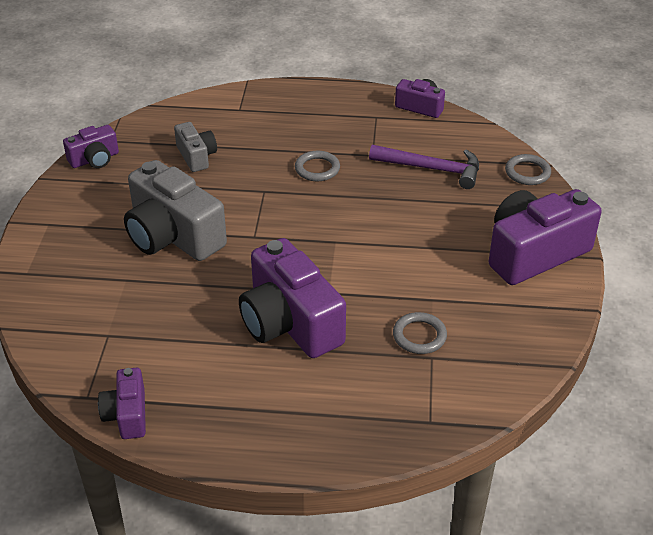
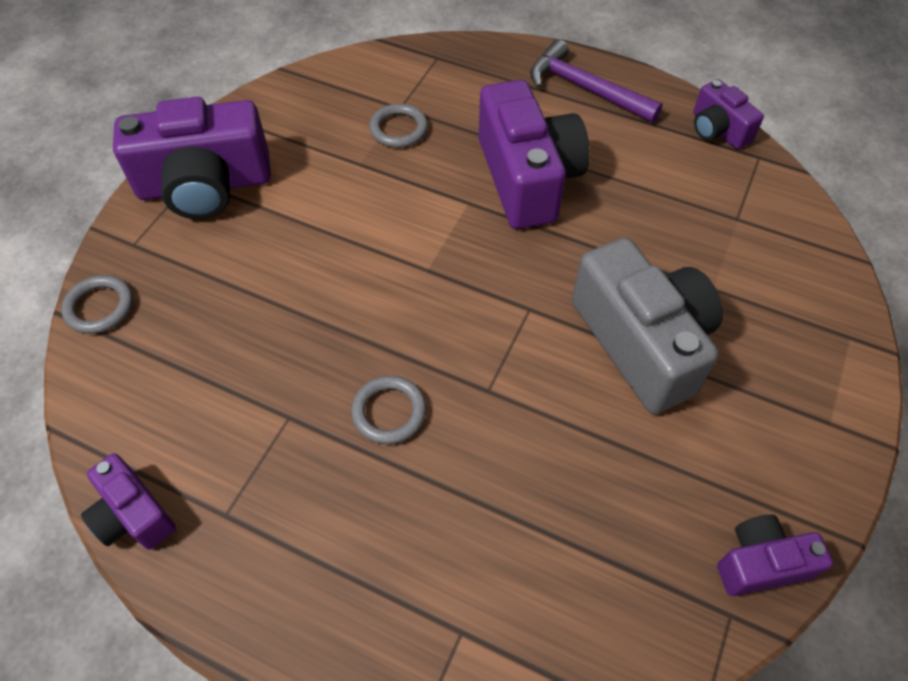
camera: 160 degrees left, 15 degrees up
purple camera [98,367,146,439] -> purple camera turned 135 degrees clockwise [693,79,764,149]
grey camera [174,122,217,172] -> none
purple hammer [369,145,479,189] -> purple hammer moved to [530,39,663,122]

